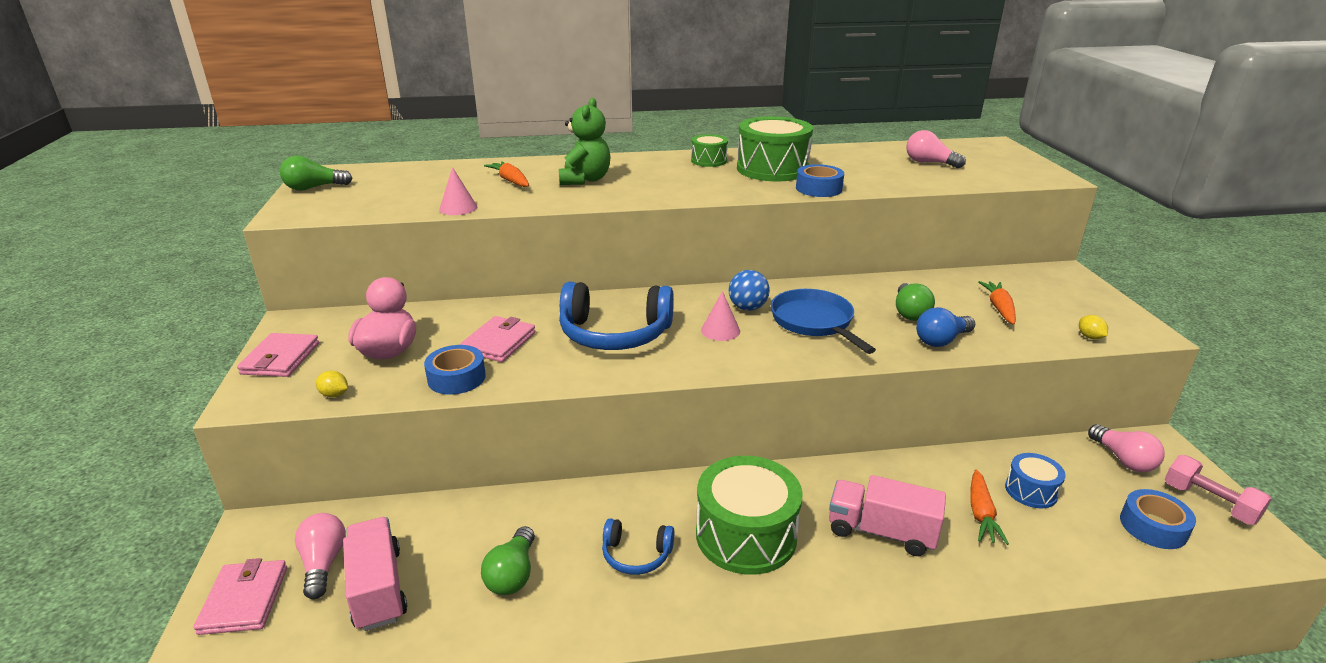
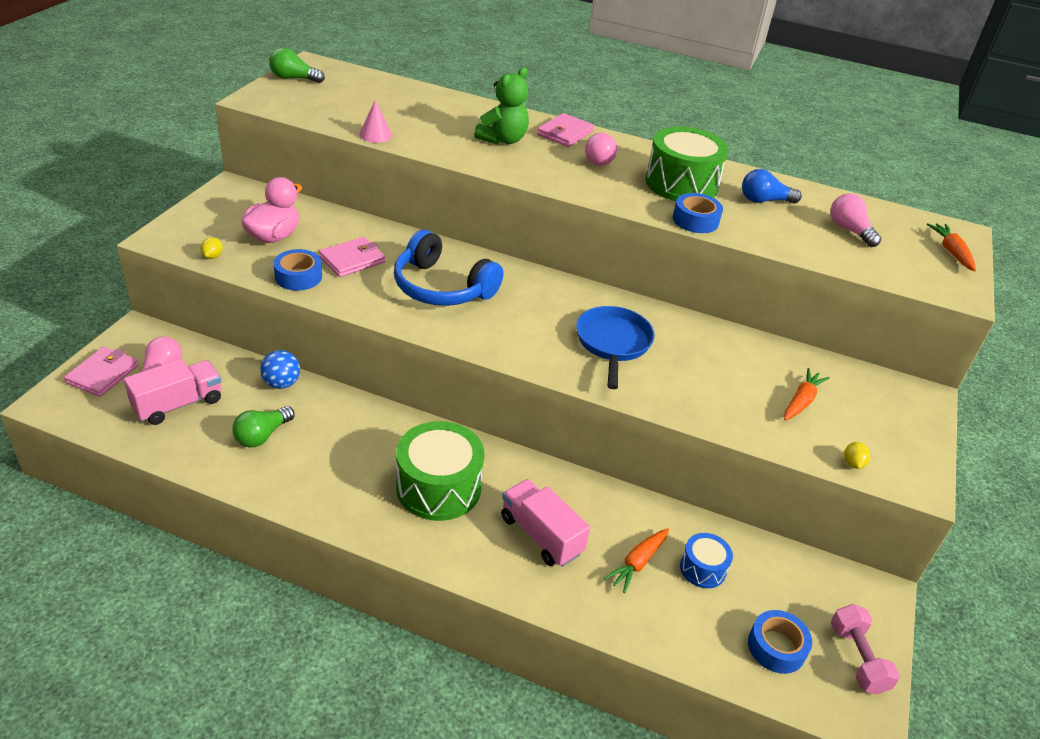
camera: 25 degrees right, 10 degrees up
pink wallet [237,333,319,377] -> pink wallet moved to [537,113,594,147]
yellow lemon [316,371,348,397] -> yellow lemon turned 45 degrees clockwise [200,237,223,259]
pink truck [343,517,407,631] -> pink truck turned 45 degrees clockwise [124,359,221,425]
orange carrot [484,161,529,187] -> orange carrot moved to [927,223,976,271]
blue headphones [602,518,674,575] -> none
green drum [691,134,728,167] -> none
pink cone [701,291,740,341] -> none
blue ball [729,270,770,311] -> blue ball moved to [260,350,300,389]
green light bulb [896,283,935,321] -> none
blue light bulb [916,307,975,347] -> blue light bulb moved to [742,169,802,204]
pink light bulb [1088,424,1165,472] -> pink light bulb moved to [585,133,617,166]

